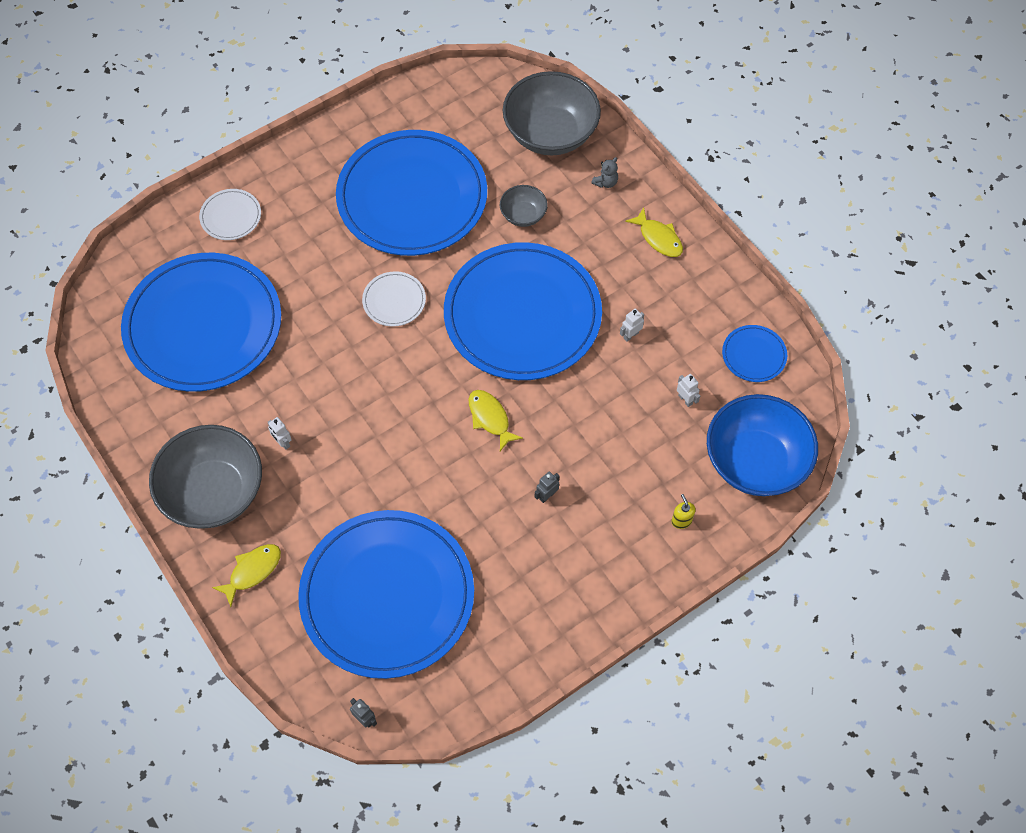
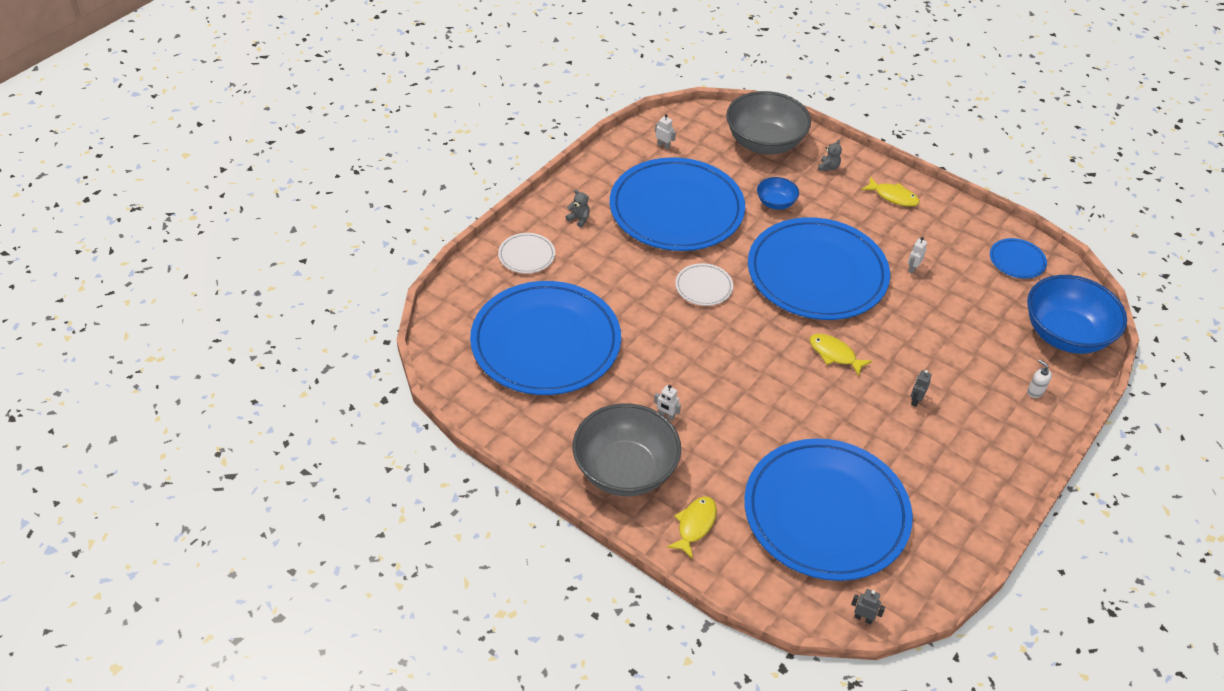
camera: 20 degrees left, 15 degrees down
grey bowl [500,185,548,227] -> blue bowl [757,177,799,210]
yellow soap dispenser [672,494,695,529] -> white soap dispenser [1027,360,1052,398]
white robot [677,374,700,407] -> white robot moved to [655,114,676,149]
none -> grey teddy bear [566,189,590,228]

